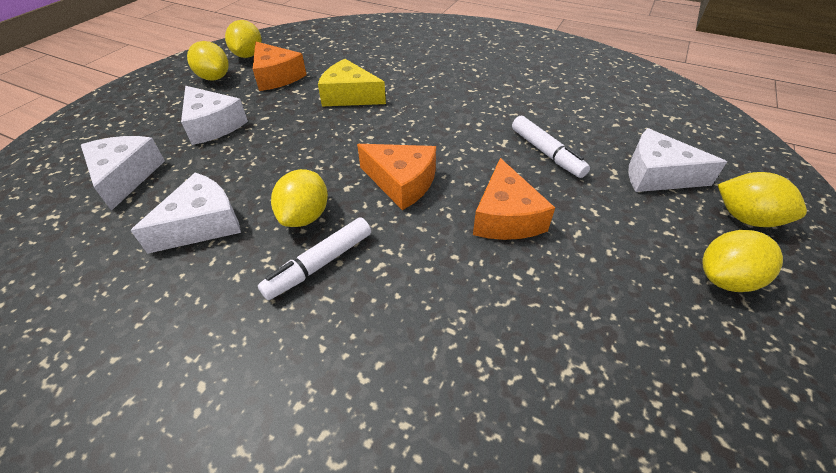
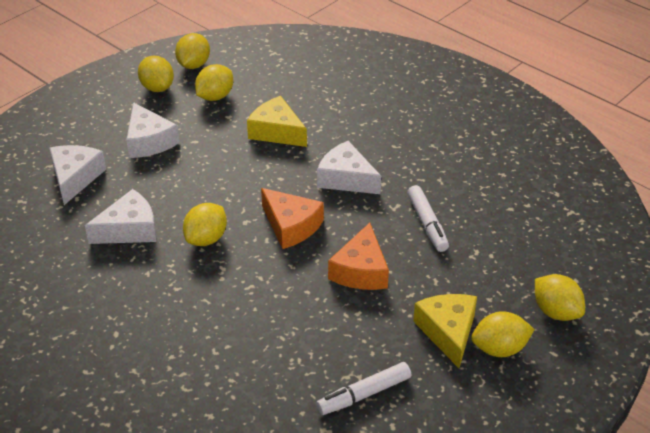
camera: 15 degrees right, 5 degrees down
orange cheese [253,42,307,91] -> yellow lemon [195,64,233,101]
white marker [258,218,371,300] -> white marker moved to [316,362,411,415]
white cheese [628,128,727,192] -> white cheese moved to [317,141,381,194]
none -> yellow cheese [413,294,477,368]

